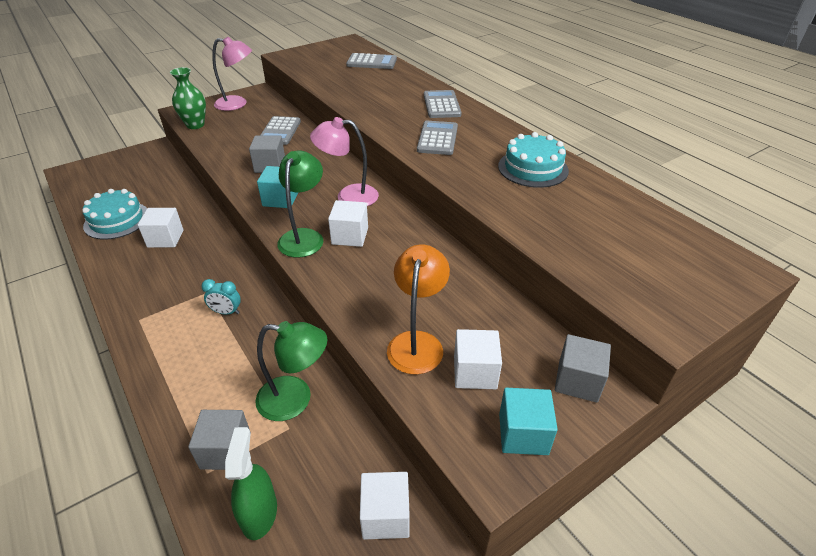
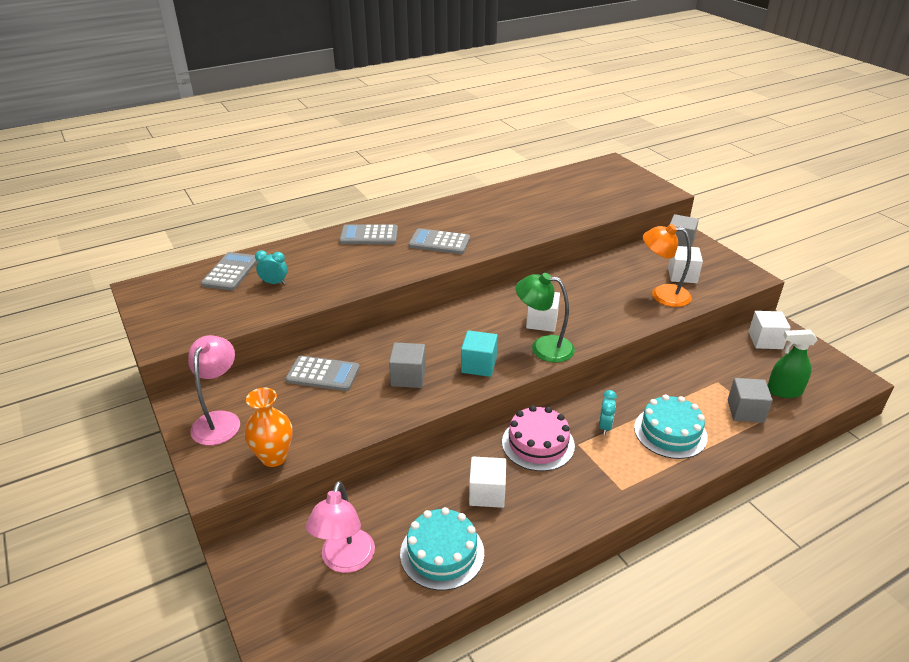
camera: 85 degrees left, 5 degrees down
green vase [170,67,206,129] -> orange vase [244,388,292,467]
green lamp [255,321,327,421] -> none
pink lamp [310,117,379,206] -> pink lamp moved to [306,481,375,573]
turquoise cake [498,132,569,188] -> turquoise cake moved to [634,394,708,459]
turquoise cube [499,388,558,455] -> none
none -> turquoise clock [255,250,288,284]
none -> pink cake [502,405,575,471]

